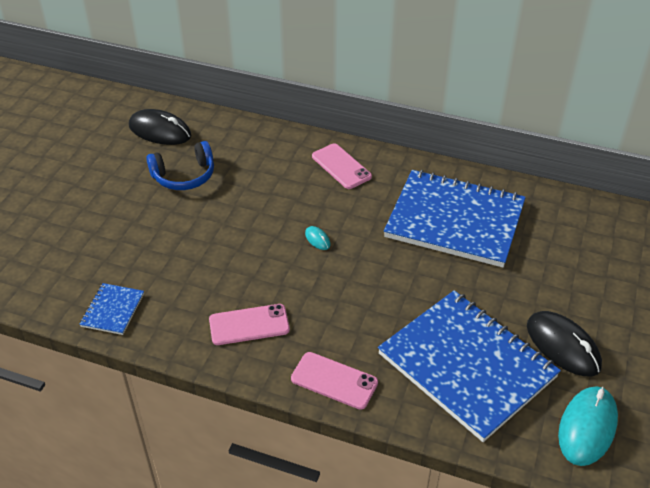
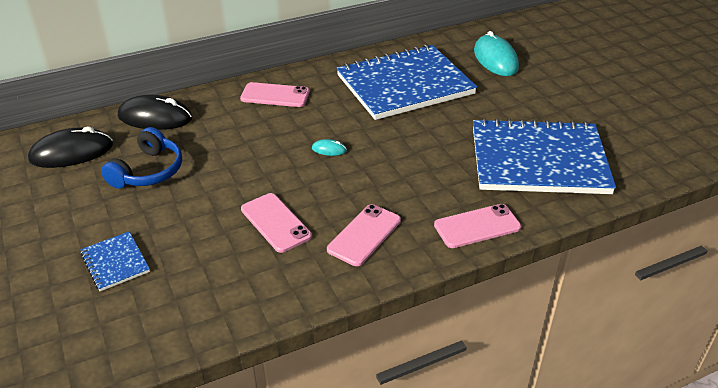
camera: 45 degrees left, 5 degrees down
blue notebook [79,283,144,335] -> blue notebook moved to [80,232,150,291]
black mouse [527,311,602,376] -> black mouse moved to [118,95,192,130]
turquoise mouse [558,386,618,466] -> turquoise mouse moved to [474,31,519,76]
none -> pink phone [241,193,312,253]

